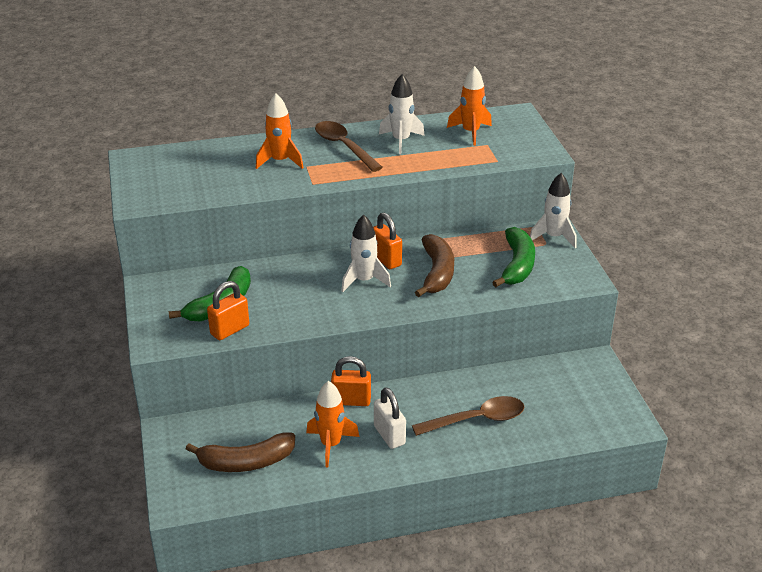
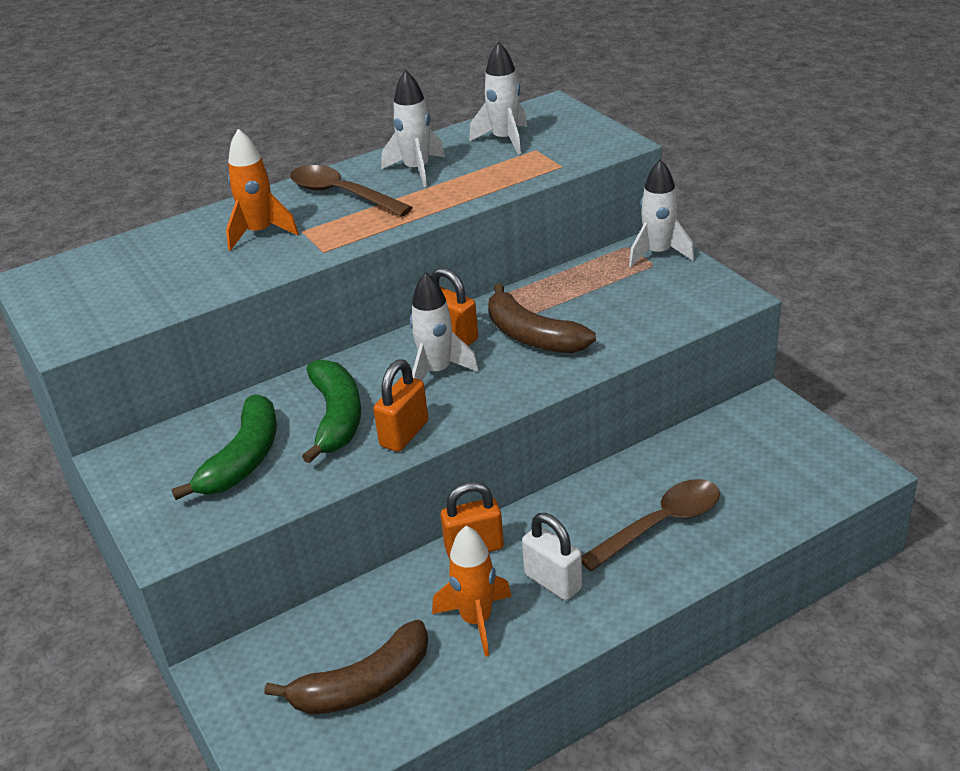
camera: 15 degrees left, 0 degrees up
orange padlock [207,281,249,340] -> orange padlock moved to [373,360,428,452]
brown banana [415,234,454,297] -> brown banana turned 150 degrees clockwise [488,283,596,353]
orange rocket [447,66,492,146] -> white rocket [469,42,527,155]
green banana [492,227,535,287] -> green banana moved to [302,359,361,464]

